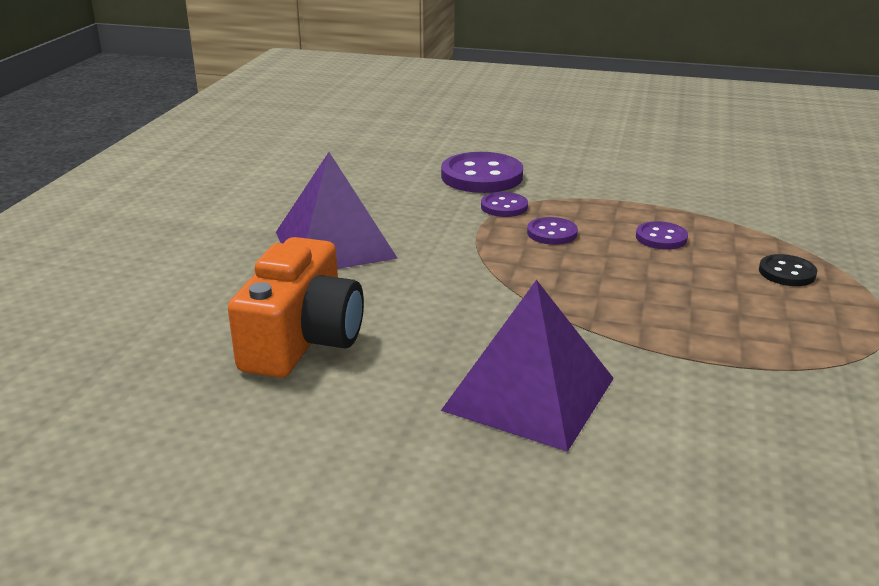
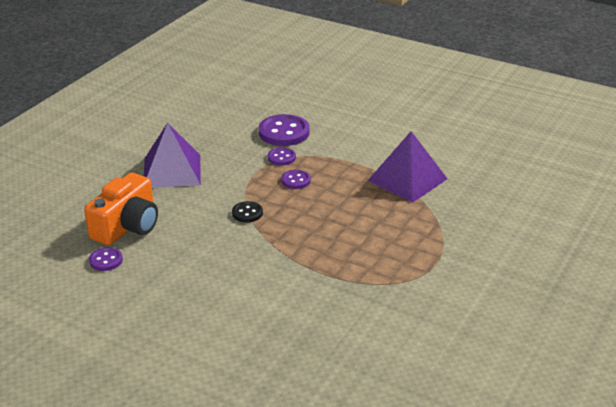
camera: 15 degrees right, 5 degrees up
purple pyramid [441,280,614,452] -> purple pyramid moved to [367,131,447,203]
purple button [636,221,688,250] -> purple button moved to [89,247,123,271]
black button [759,254,817,286] -> black button moved to [232,201,263,222]

